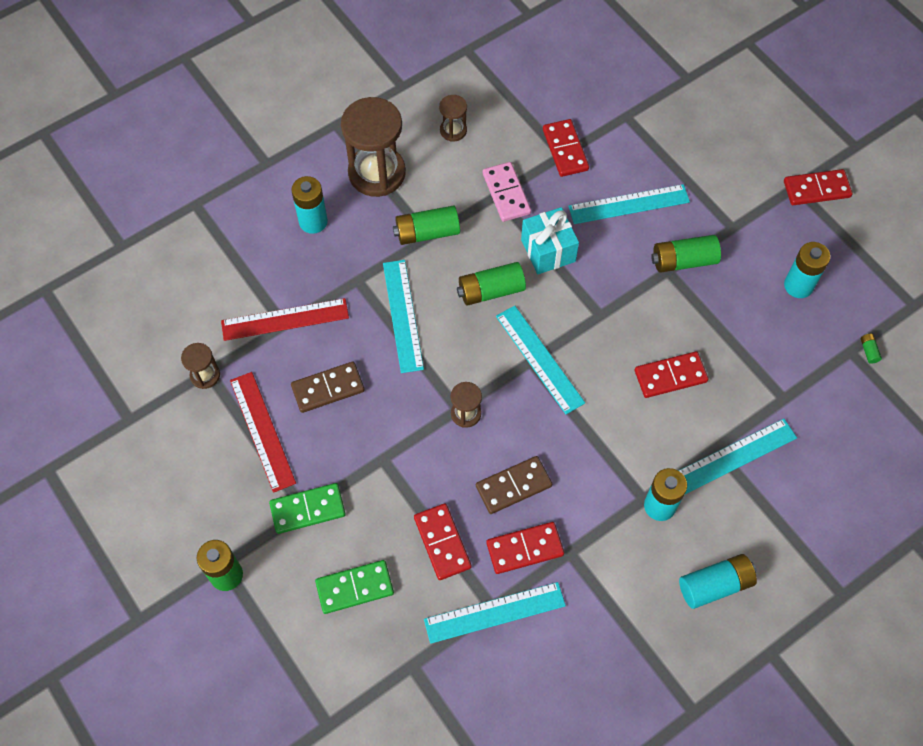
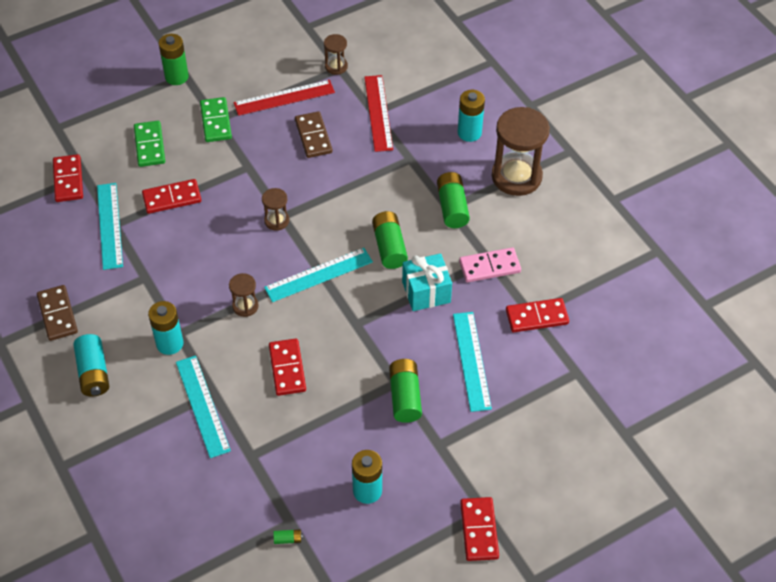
camera: 95 degrees right, 10 degrees down
turquoise ruler [383,260,424,373] -> none
brown hourglass [439,95,467,142] -> brown hourglass moved to [229,273,259,317]
brown domino [476,456,552,514] -> brown domino moved to [37,285,78,341]
red domino [486,522,564,574] -> red domino moved to [53,154,83,202]

